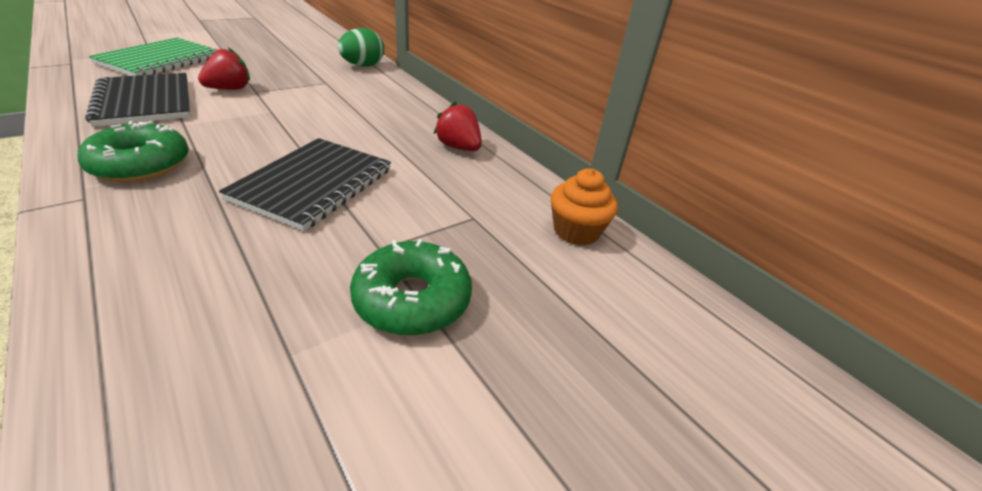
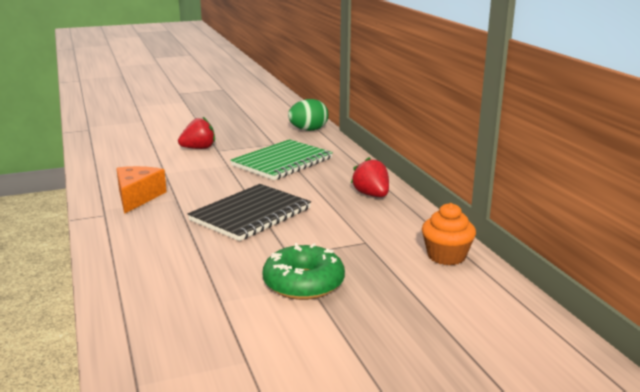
camera: 20 degrees right, 15 degrees down
green donut [78,121,189,182] -> orange cheese [116,166,167,214]
black notebook [85,73,191,127] -> none
green notebook [89,38,217,76] -> green notebook moved to [230,139,333,180]

